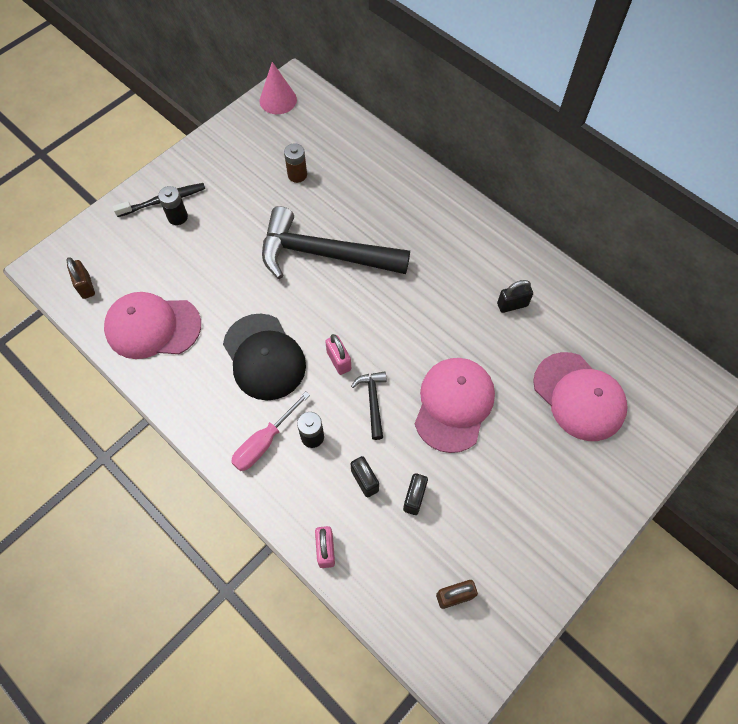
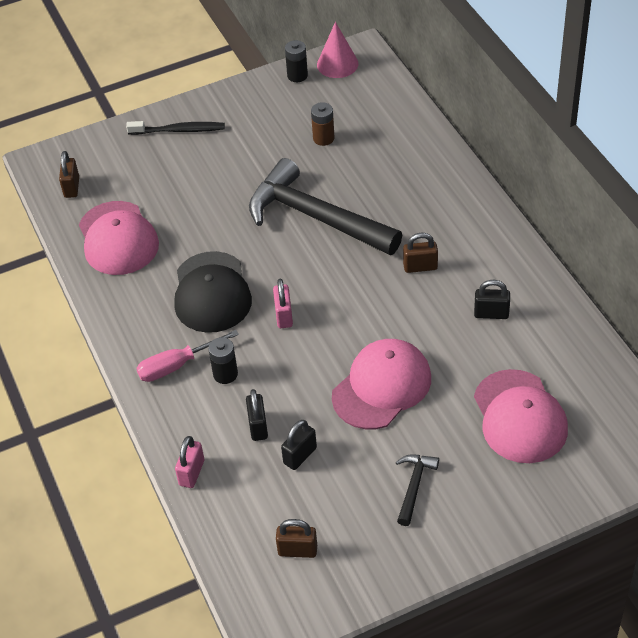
camera: 25 degrees right, 15 degrees down
pink cap [104,292,201,359] -> pink cap turned 135 degrees counterclockwise [79,201,159,275]
black battery [158,186,188,225] -> black battery moved to [285,40,308,82]
black hammer [351,371,387,440] -> black hammer moved to [396,455,439,526]
none -> brown padlock [403,233,438,273]

